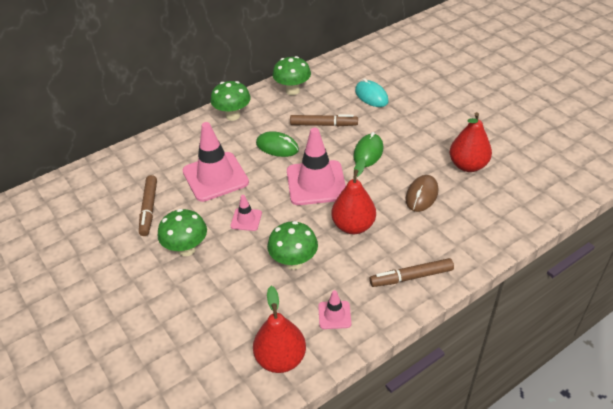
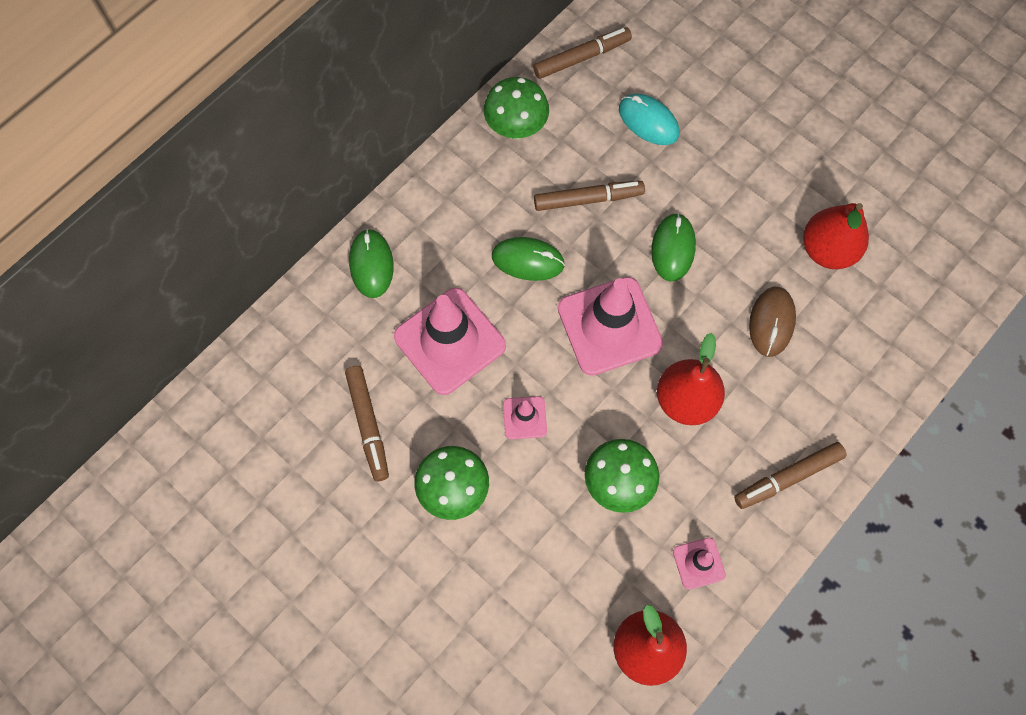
camera: 15 degrees left, 25 degrees up
green mushroom [211,81,251,121] -> none
none -> green mouse [349,229,394,298]
none -> brown marker [533,27,632,79]

